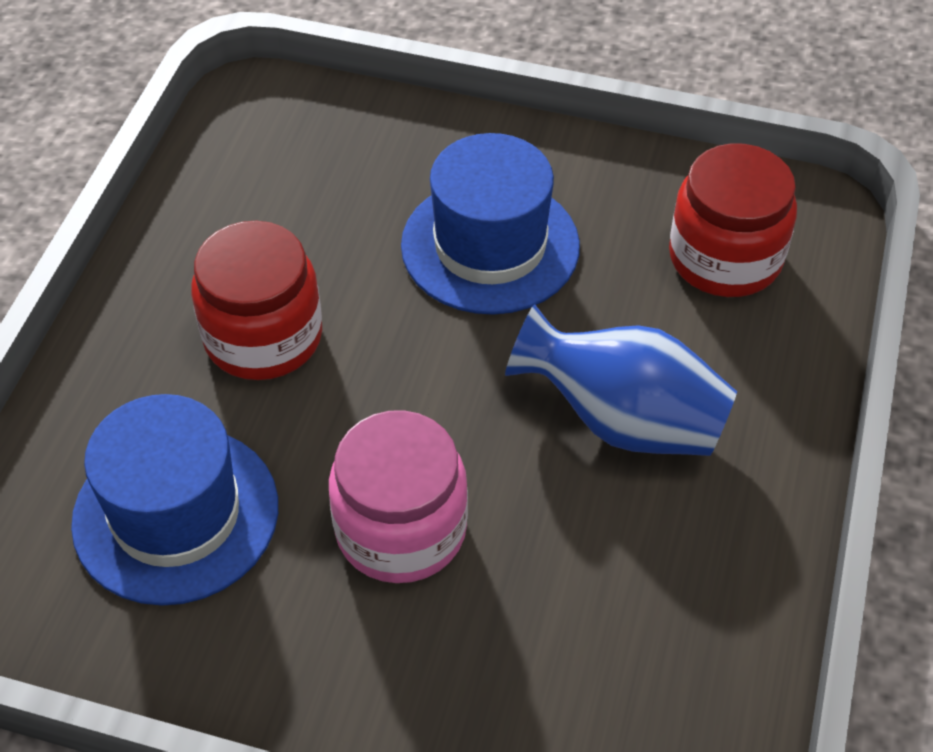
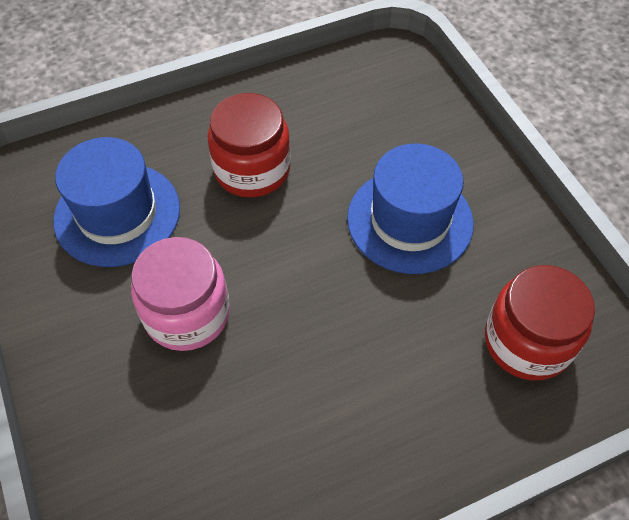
camera: 50 degrees right, 5 degrees up
blue vase [505,304,737,456] -> none

